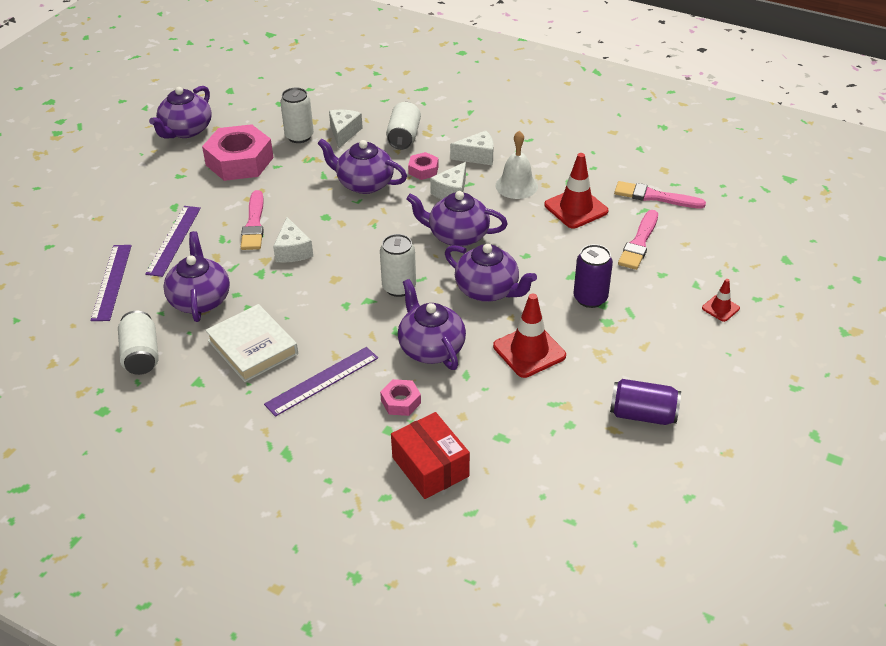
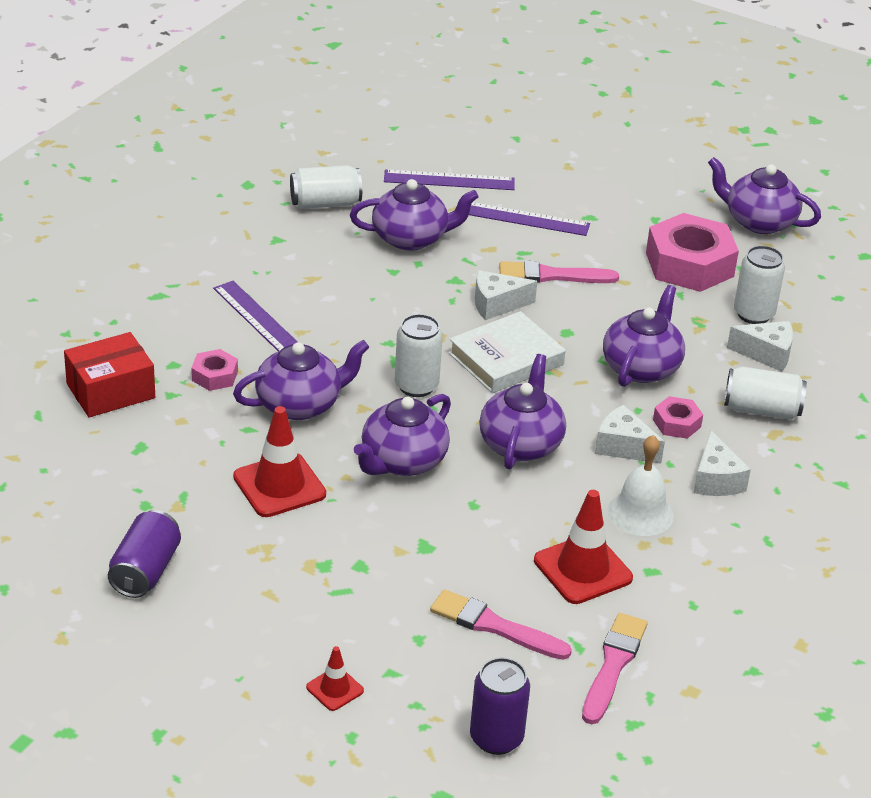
camera: 90 degrees right, 5 degrees down
white book [205,304,298,382] -> white book moved to [448,311,565,393]
purple can [573,244,613,308] -> purple can moved to [470,657,530,755]

